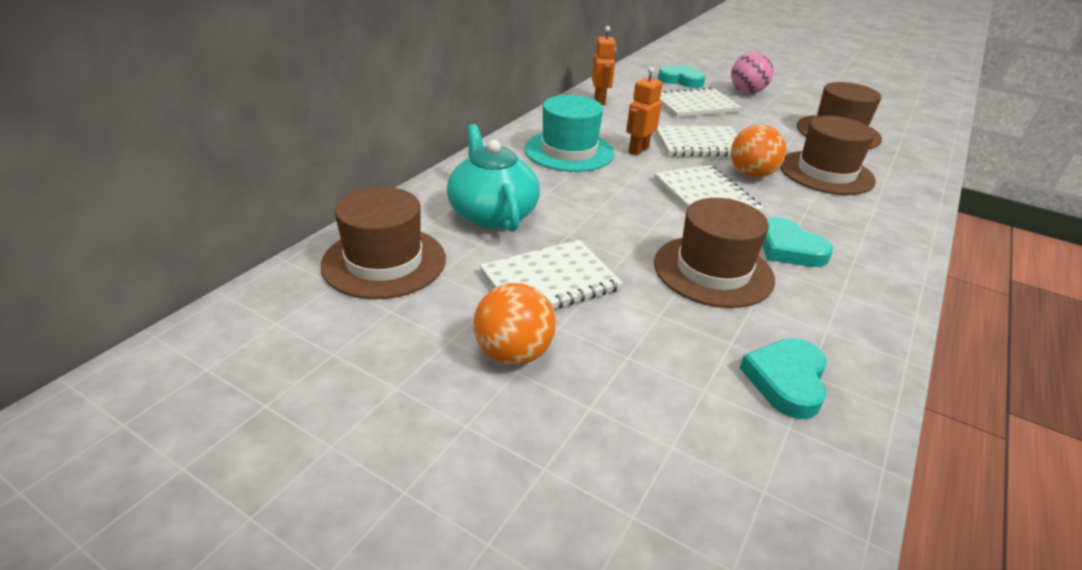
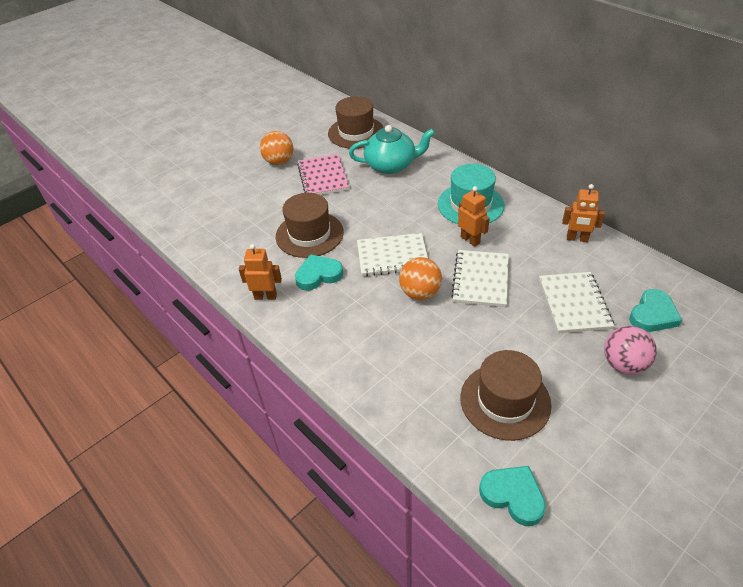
camera: 110 degrees right, 10 degrees up
white notebook [480,240,623,309] -> pink notebook [297,154,349,195]
turquoise heart [740,338,827,419] -> turquoise heart moved to [479,466,546,526]
brown hat [780,116,876,195] -> none
none -> orange robot [239,244,282,300]

